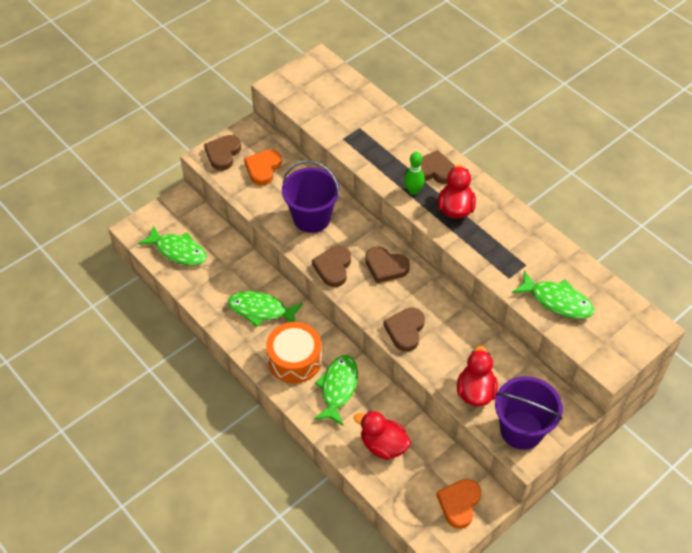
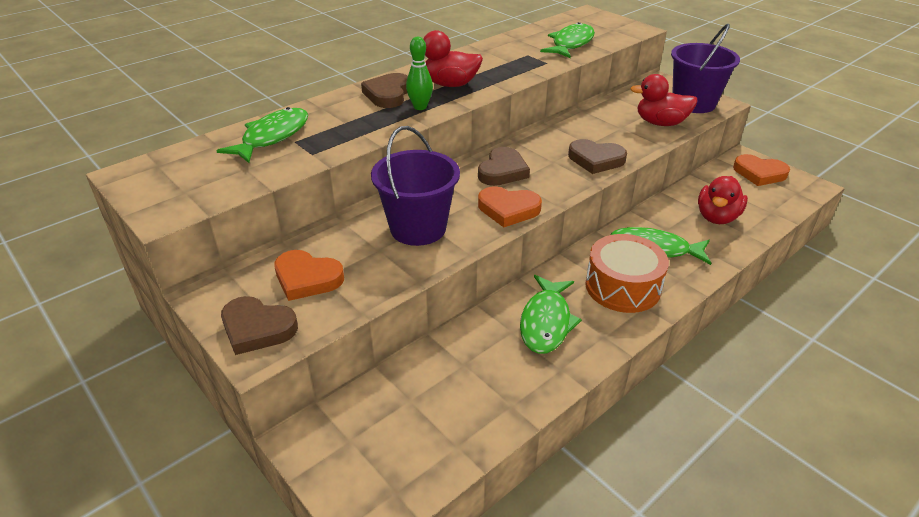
camera: 90 degrees left, 15 degrees down
green fish [138,225,207,265] -> green fish moved to [216,107,308,163]
brown heart [312,246,351,287] -> orange heart [478,187,542,227]

